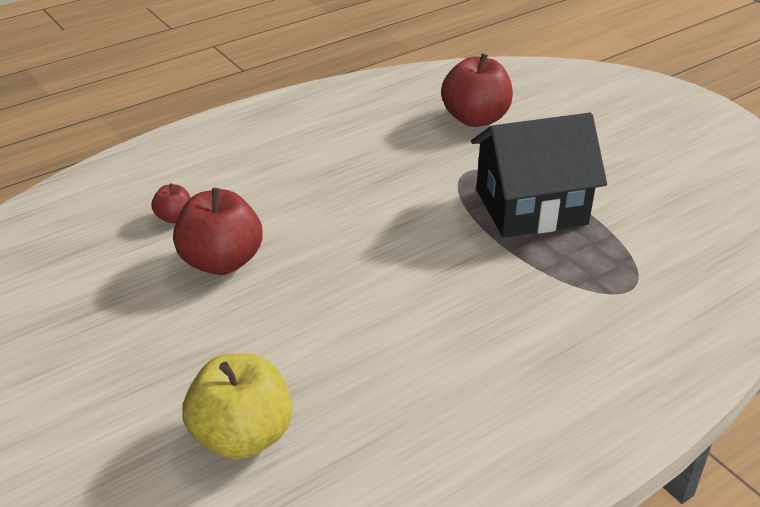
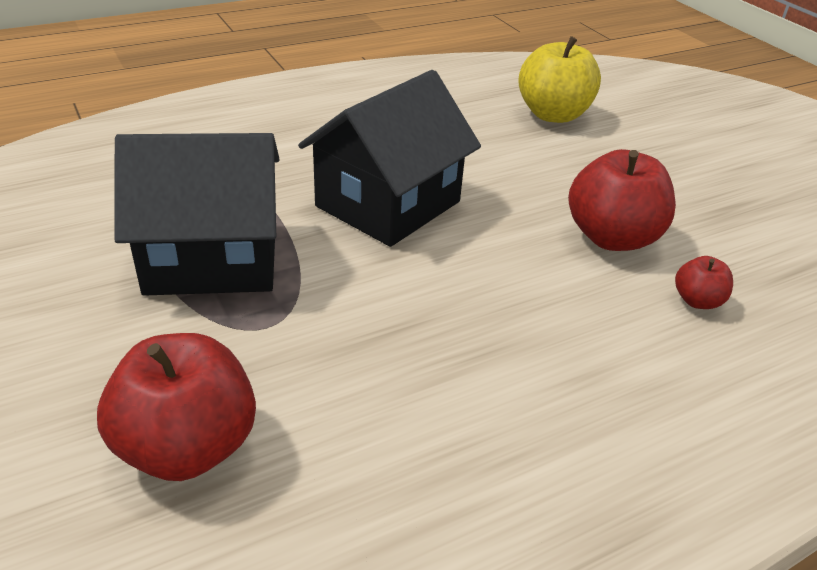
camera: 175 degrees left, 0 degrees up
none -> black house [298,70,481,247]

